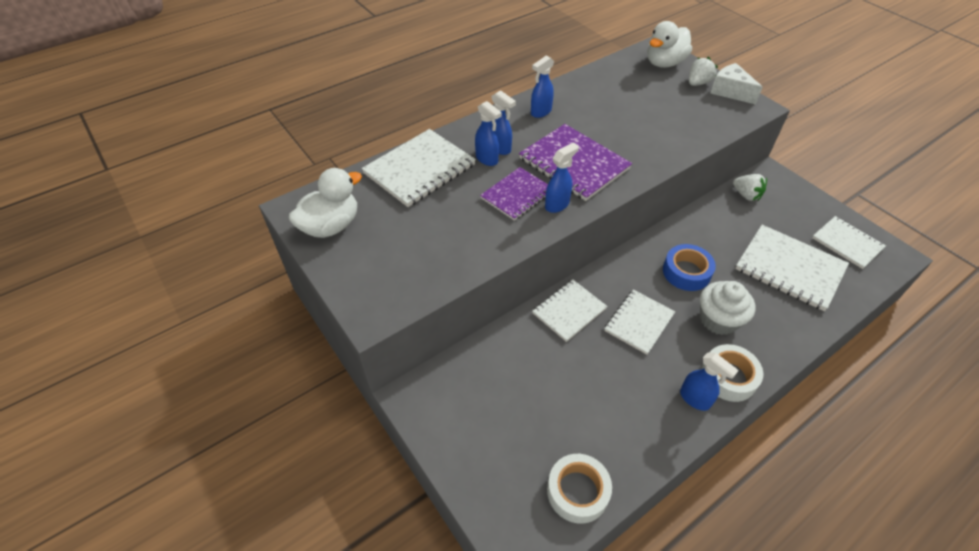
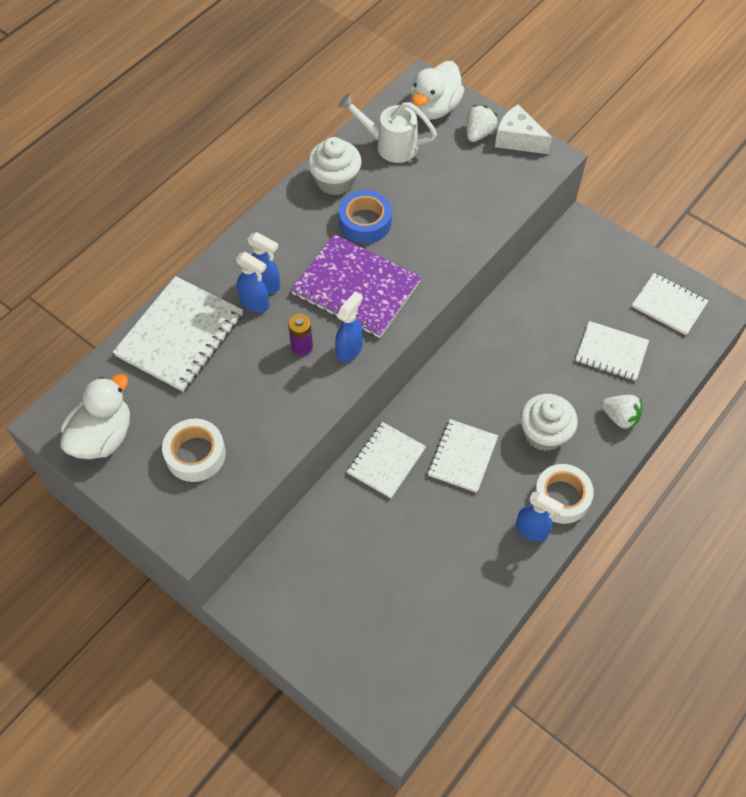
camera: 15 degrees left, 10 degrees up
purple notebook [480,167,548,221] -> purple battery [288,314,313,356]
blue spray bottle [531,56,554,118] -> none
white tape [547,454,612,524] -> white tape moved to [162,418,226,482]
blue tape [663,244,716,291] -> blue tape moved to [339,190,392,243]
white strawberry [733,174,767,201] -> white strawberry moved to [601,395,642,431]
white notebook [735,225,849,311] -> white notebook [576,321,649,381], size x0.63
none -> white cupcake [308,137,362,195]
none -> white watering can [338,93,437,163]

